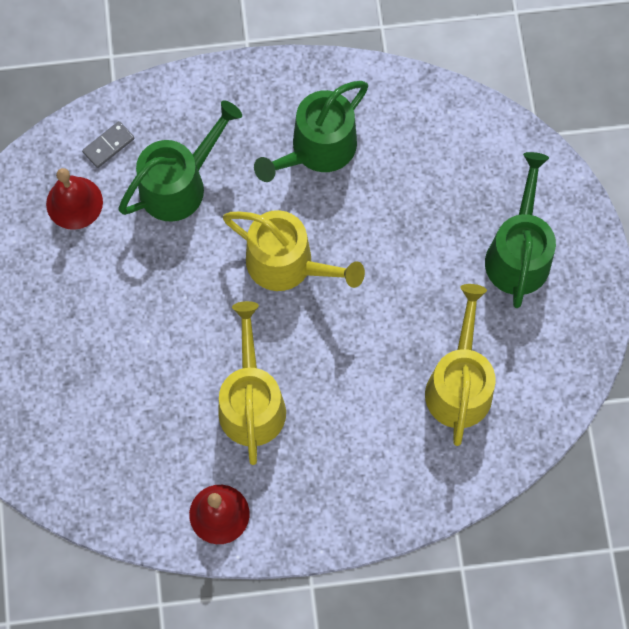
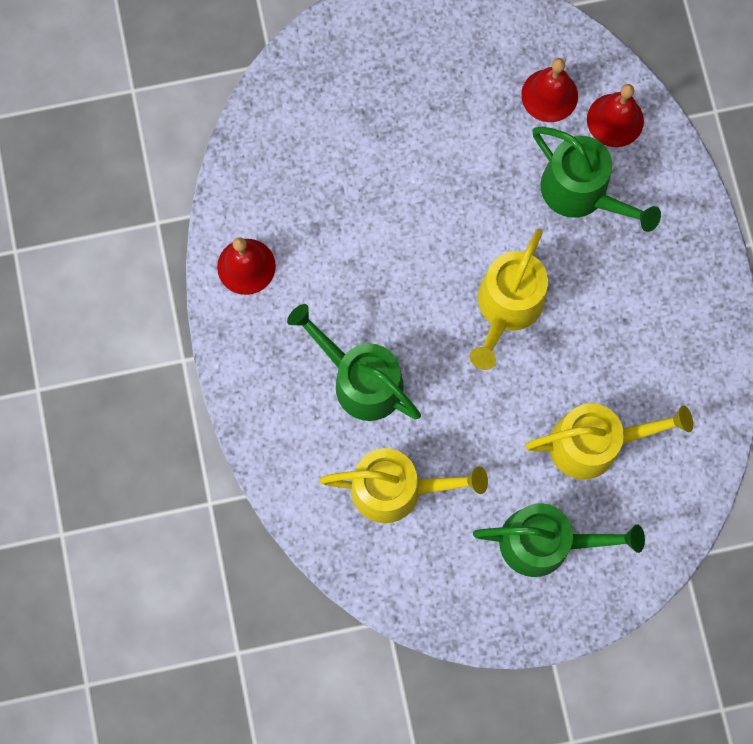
camera: 85 degrees right, 5 degrees up
grey domino [82,121,134,168] -> red bell [587,84,644,147]
yellow watering can [218,301,286,465] -> yellow watering can moved to [525,403,693,479]
green watering can [254,81,368,182] -> green watering can moved to [287,304,421,421]

